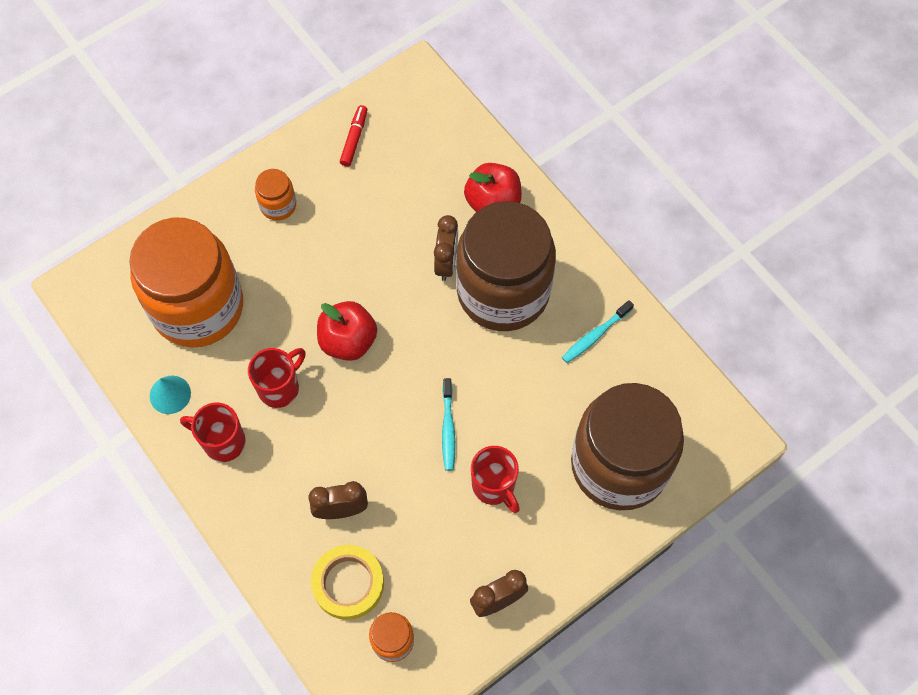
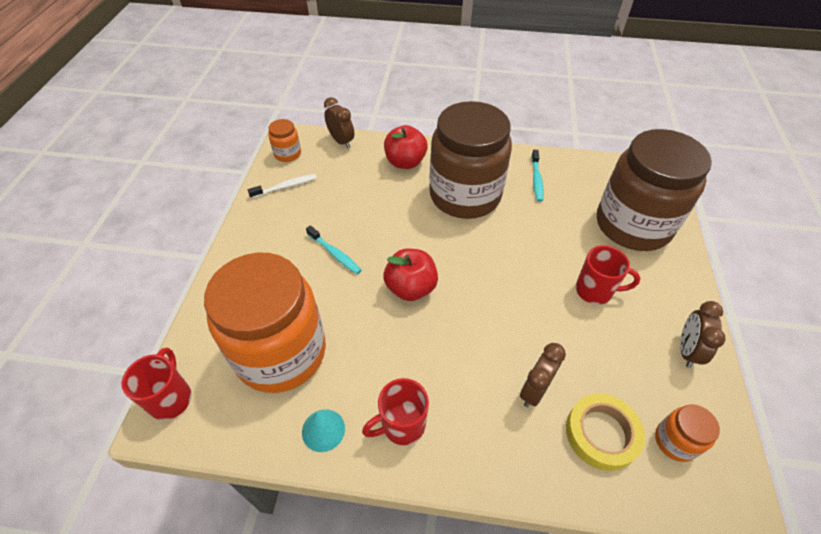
camera: 45 degrees left, 15 degrees down
red mug [248,348,306,408] -> red mug moved to [121,348,192,420]
orange jar [255,169,296,221] -> orange jar moved to [268,119,301,162]
red marker [340,105,367,167] -> white toothbrush [248,174,317,199]
brown clock [434,215,458,281] -> brown clock moved to [324,97,354,148]
turquoise toothbrush [442,378,455,471] -> turquoise toothbrush moved to [306,225,362,274]

